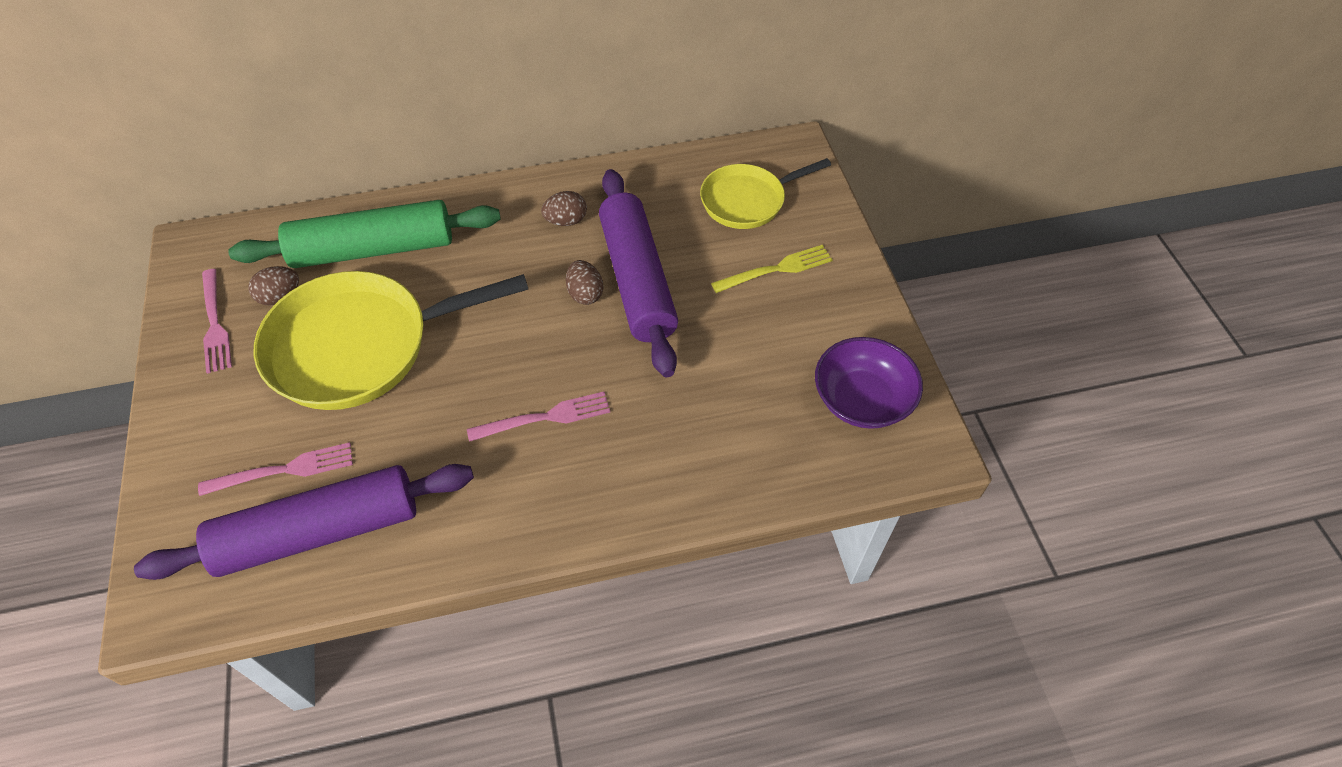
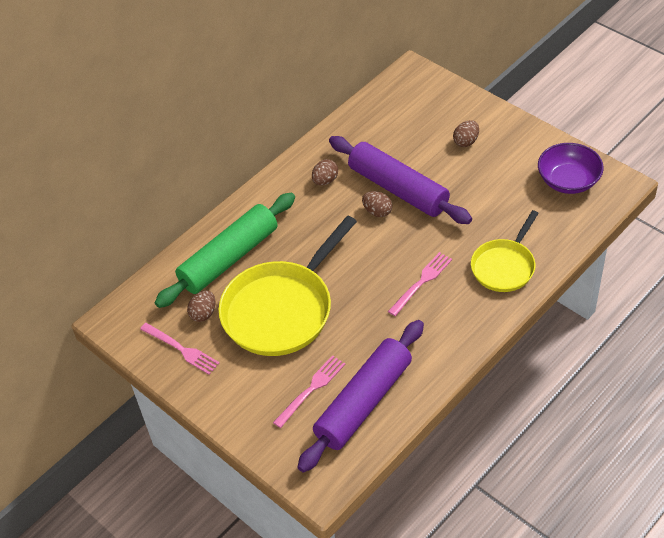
camera: 30 degrees left, 5 degrees down
yellow pan [700,158,831,229] -> yellow pan moved to [471,210,539,292]
yellow fork [711,245,833,293] -> brown egg [453,120,479,147]

